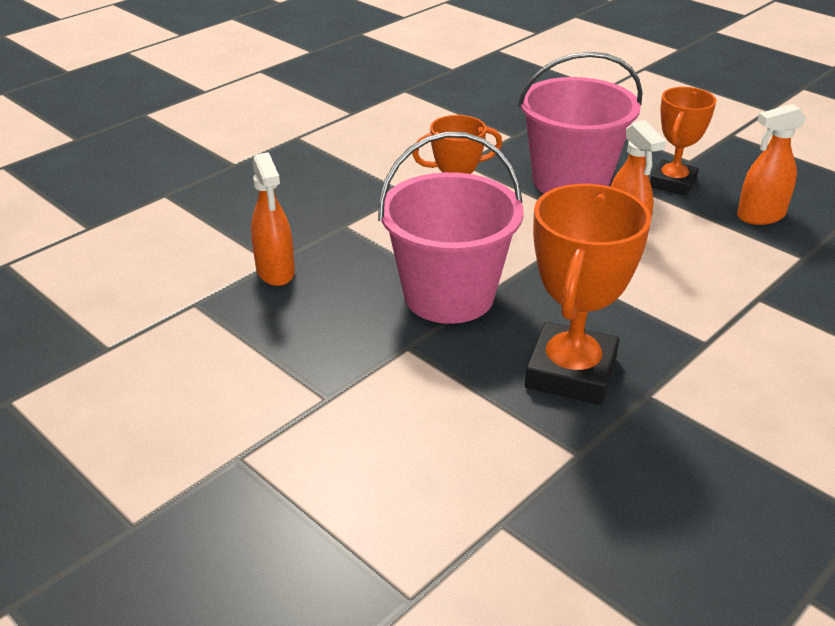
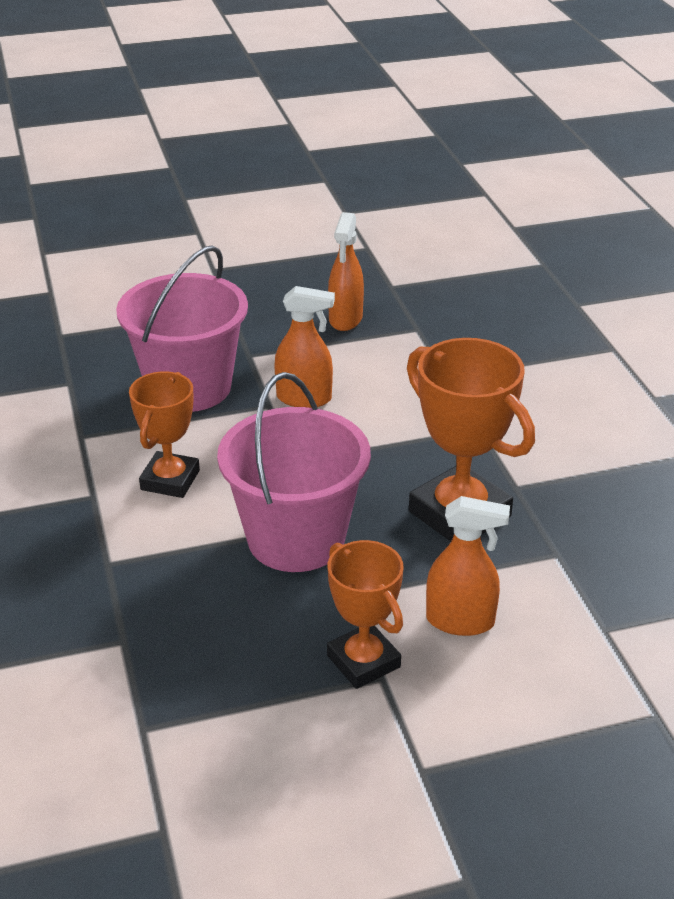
camera: 60 degrees left, 0 degrees up
orange spray bottle [251,152,295,286] -> orange spray bottle moved to [426,496,510,636]
orange trophy [650,87,716,196] -> orange trophy moved to [327,540,404,689]

